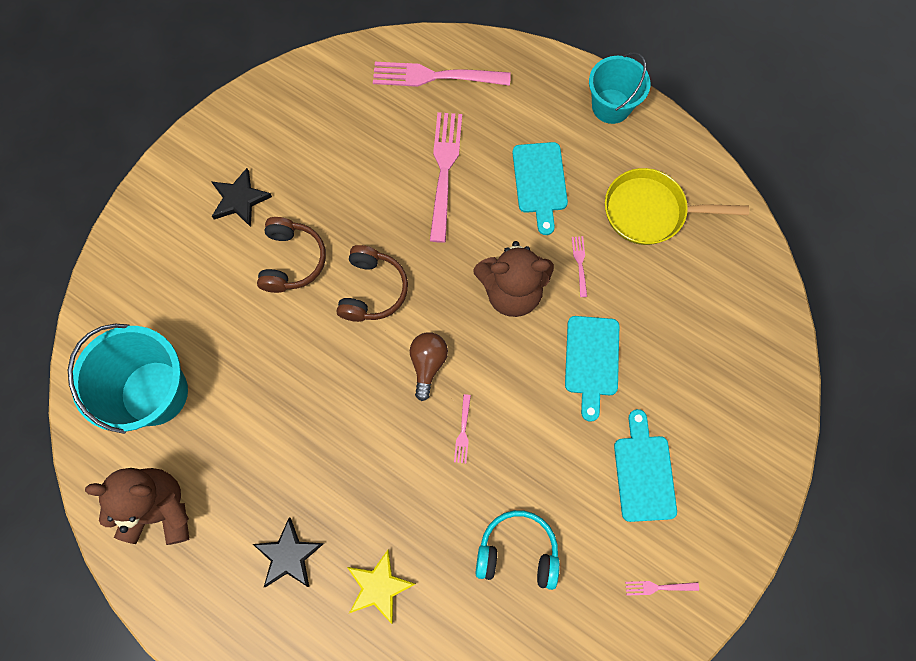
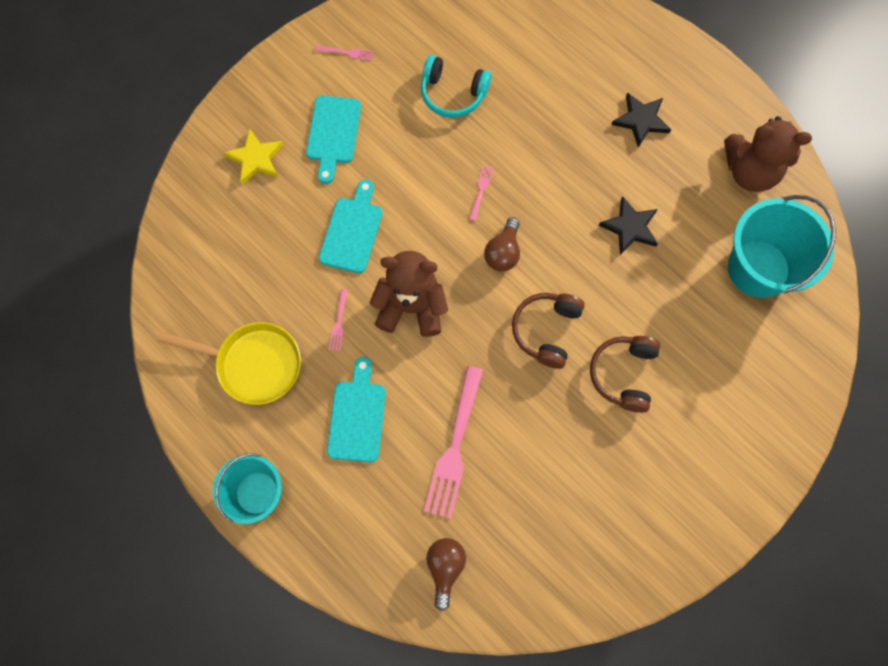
camera: 170 degrees left, 0 degrees up
black star [211,168,272,227] -> black star moved to [598,196,658,255]
yellow star [347,549,415,624] -> yellow star moved to [224,128,283,184]
pink fork [373,62,511,87] -> brown light bulb [426,538,466,611]

